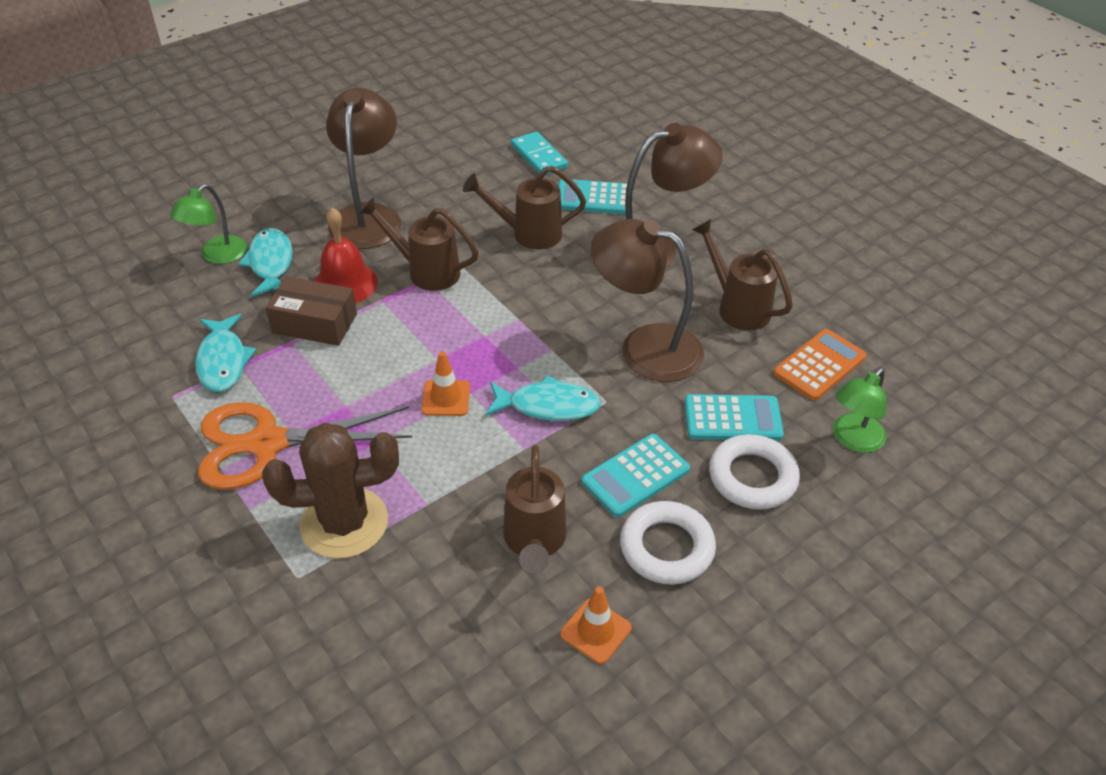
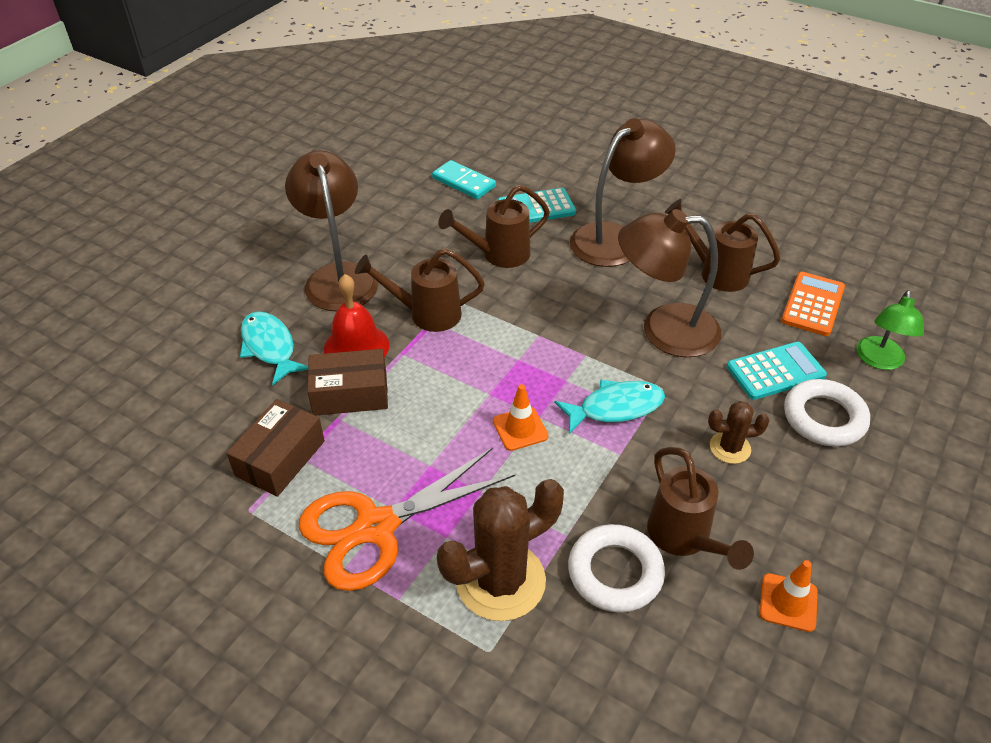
camera: 20 degrees left, 0 degrees up
green lamp [170,184,247,264] -> none
turquoise fish [195,314,256,392] -> brown box [226,399,325,497]
turquoise calculator [581,434,690,517] -> brown cactus [708,401,770,464]
white ring [620,501,716,585] -> white ring moved to [568,524,665,613]

